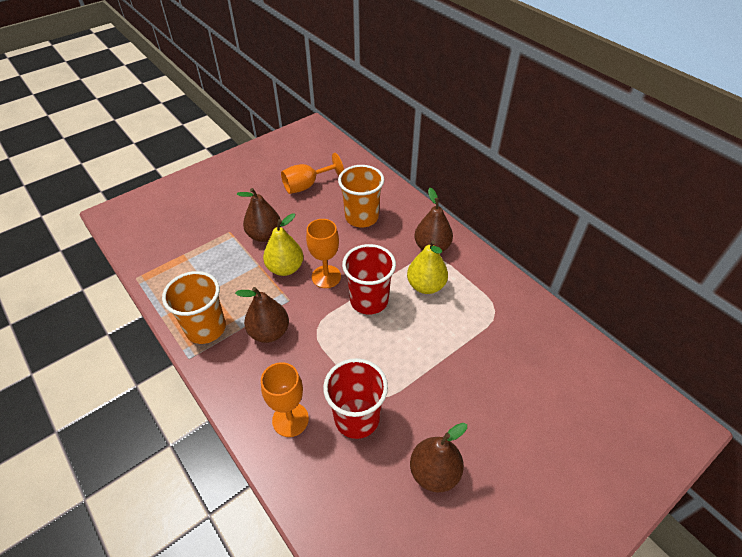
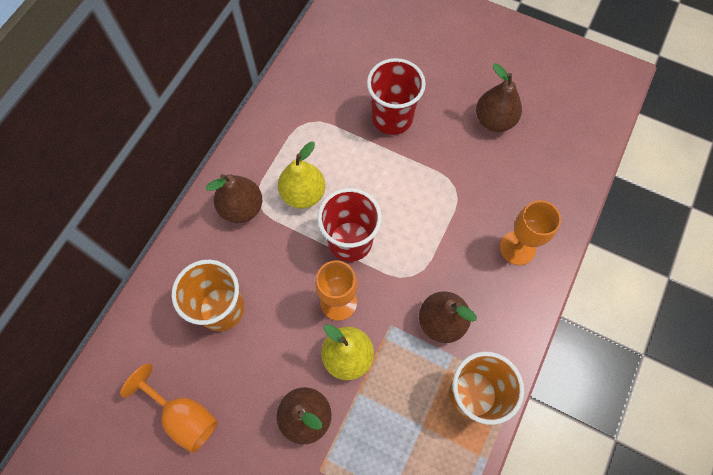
camera: 115 degrees left, 20 degrees up
red cup [323,358,388,439] -> red cup moved to [367,58,426,135]

